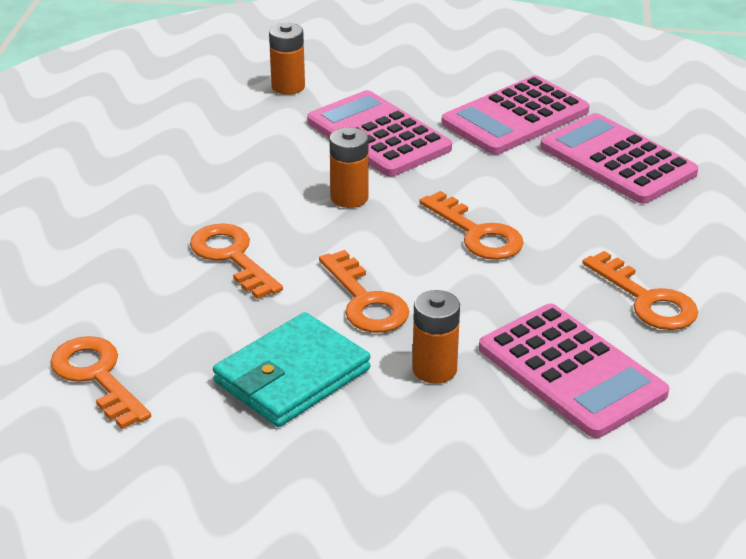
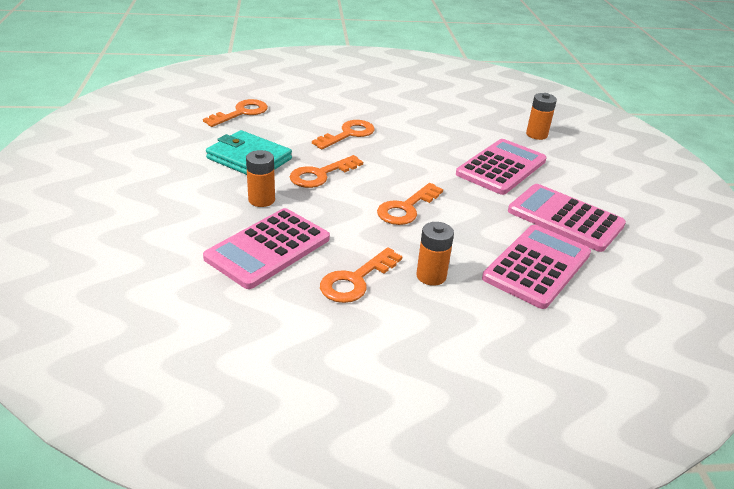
camera: 75 degrees right, 0 degrees up
orange battery [329,127,369,208] -> orange battery moved to [416,222,454,286]

